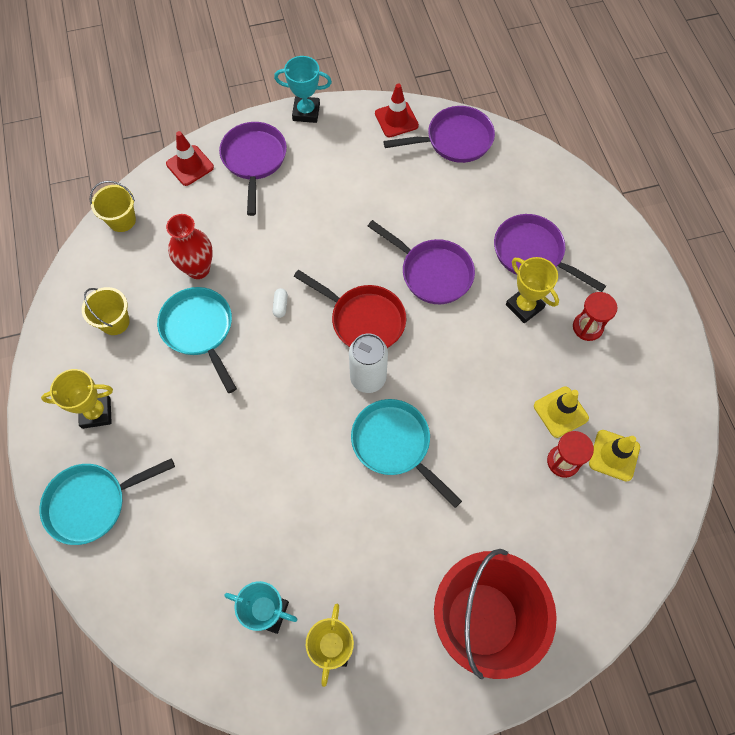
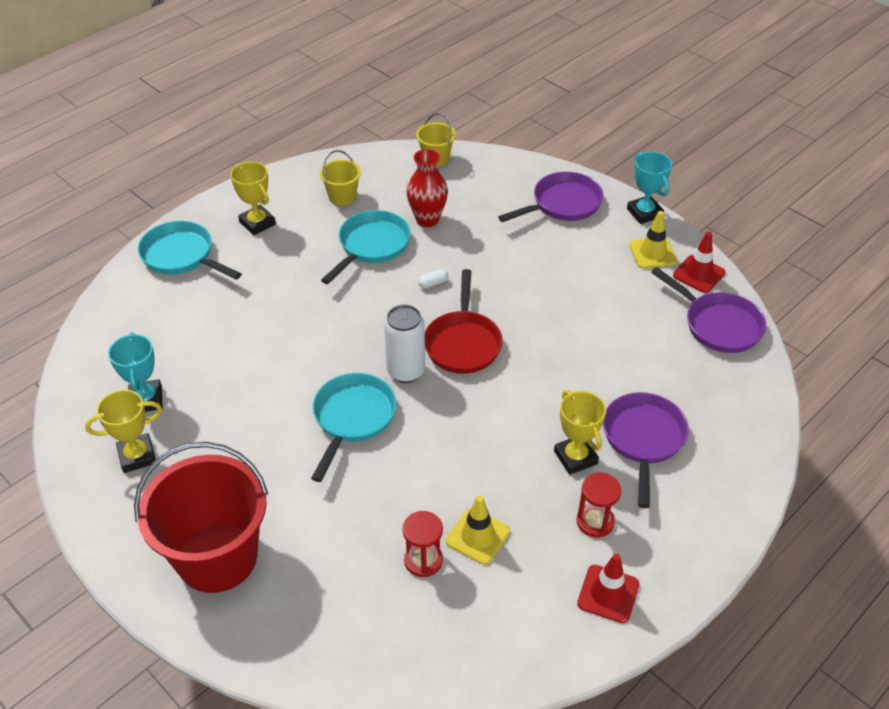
camera: 60 degrees right, 20 degrees down
red traffic cone [166,131,214,186] -> red traffic cone moved to [577,554,639,623]
purple pan [368,220,475,304] -> none
yellow trophy [506,257,559,323] -> yellow trophy turned 45 degrees counterclockwise [554,390,606,475]
yellow traffic cone [589,430,640,482] -> yellow traffic cone moved to [629,211,677,269]

